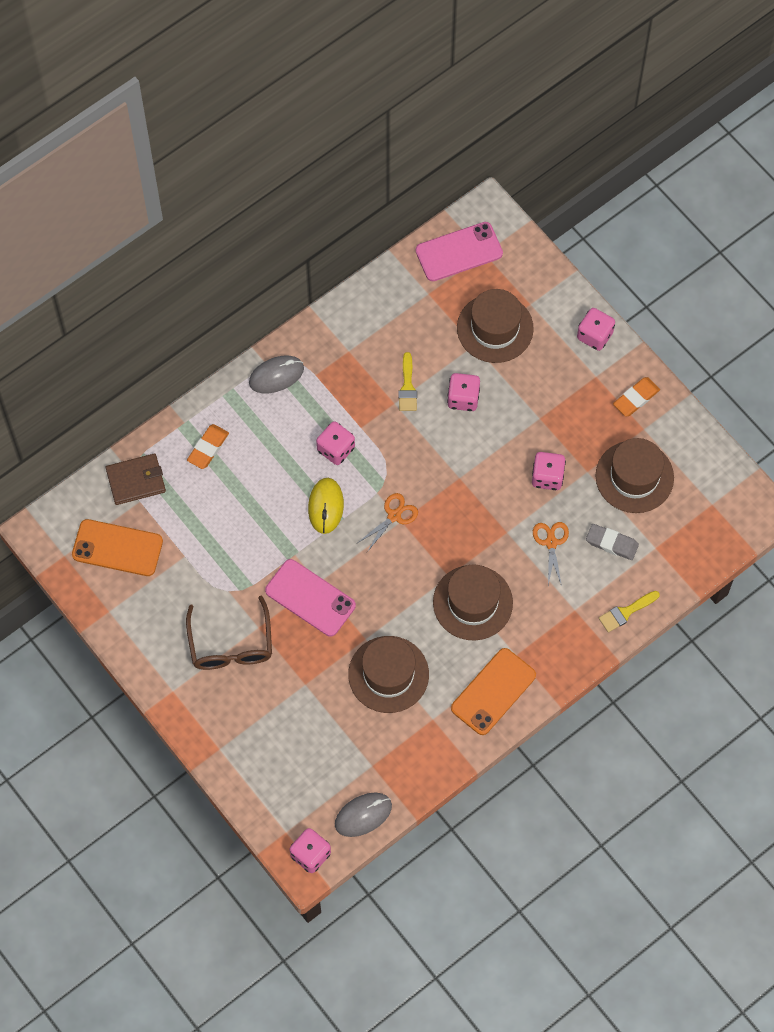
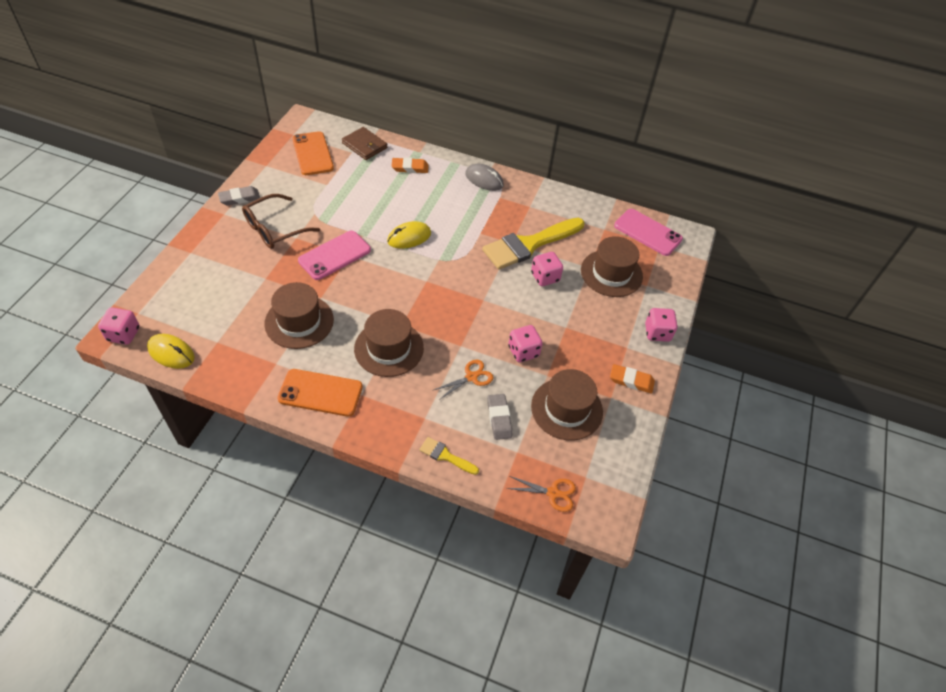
camera: 55 degrees right, 15 degrees down
pink phone [265,559,356,636] -> pink phone turned 45 degrees clockwise [298,231,371,280]
pink dice [316,421,355,465] -> none
grey mouse [335,792,392,837] -> yellow mouse [147,334,195,369]
orange scissors [359,493,418,552] -> orange scissors moved to [506,476,576,512]
yellow brush [399,352,417,411] -> yellow brush [482,218,584,270], size x2.23
none -> grey eraser [218,186,260,206]

